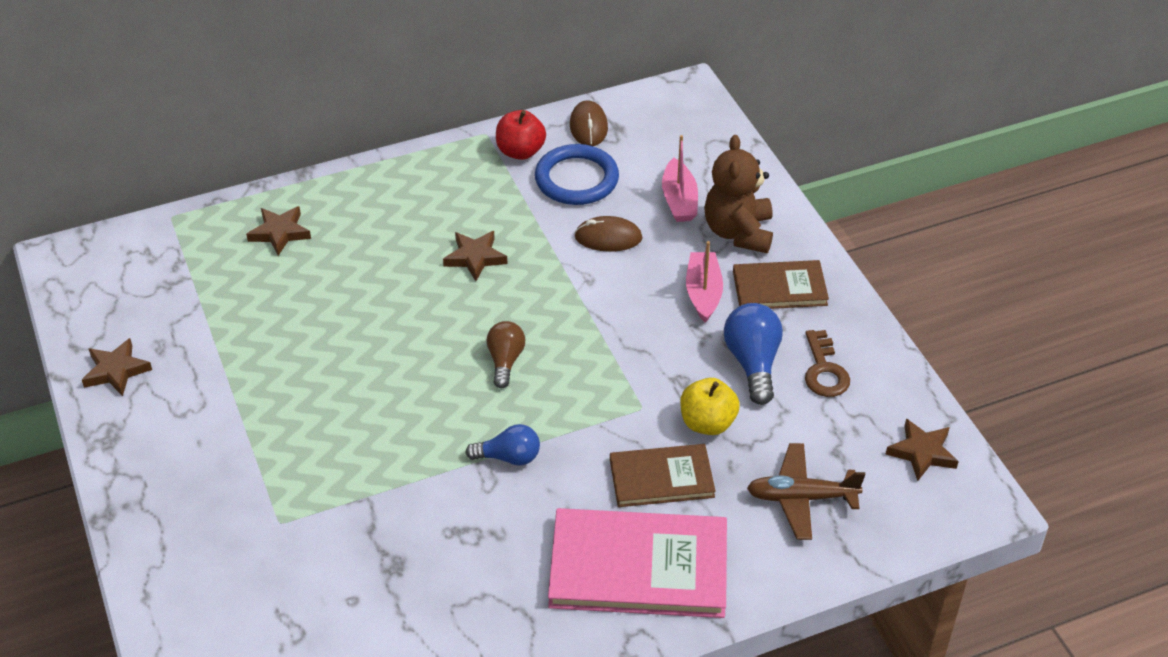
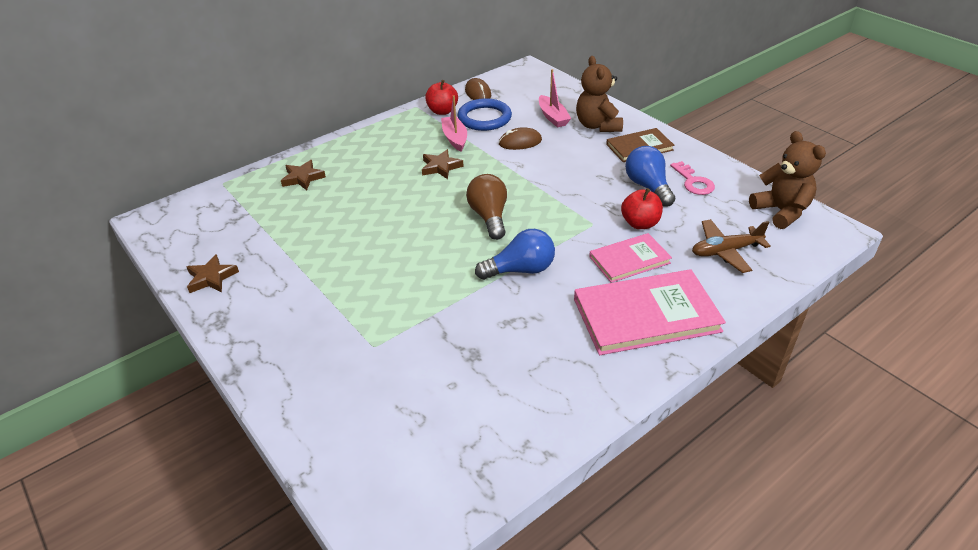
camera: 15 degrees left, 5 degrees down
blue light bulb [465,424,540,466] -> blue light bulb [475,229,555,280], size x1.51
brown light bulb [487,321,525,388] -> brown light bulb [466,174,507,240], size x1.51
brown book [610,444,716,507] -> pink book [589,233,672,283]
yellow apple [680,378,740,435] -> red apple [621,188,663,229]
pink boat [686,241,723,323] -> pink boat moved to [441,95,467,152]
brown key [805,330,850,397] -> pink key [670,161,715,195]
brown star [886,419,959,481] -> brown teddy bear [749,131,826,229]

